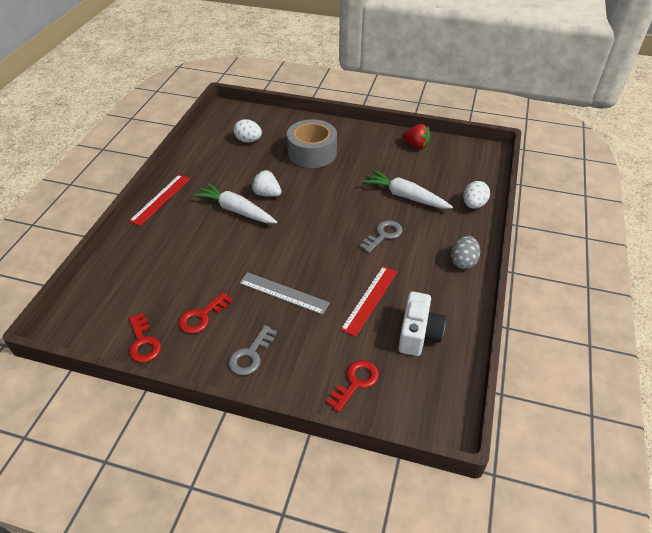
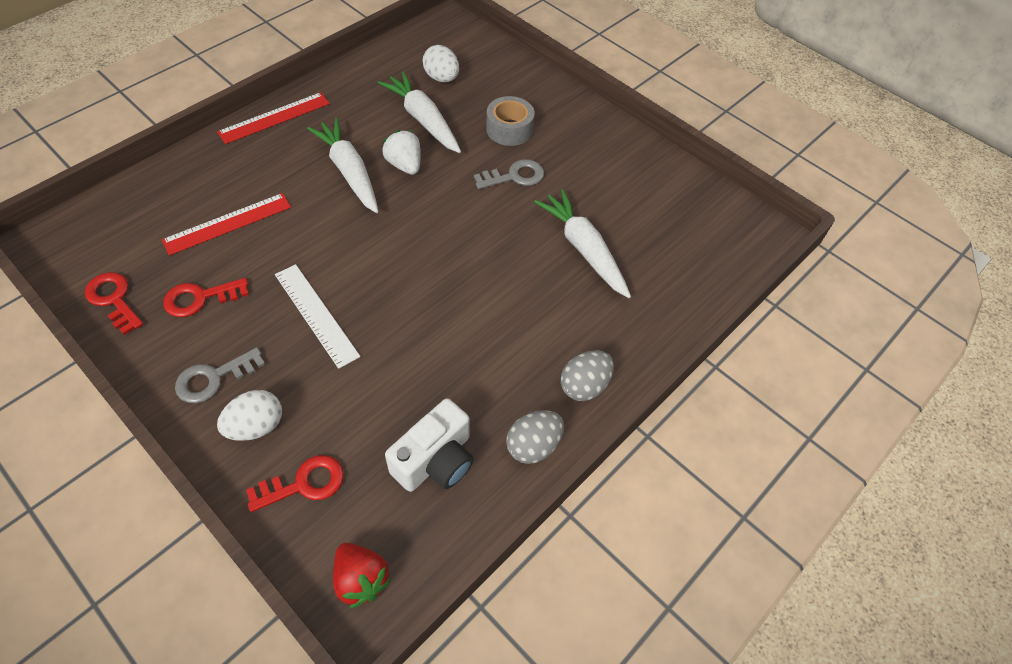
camera: 25 degrees right, 10 degrees up
red key [129,313,161,363] -> red key turned 135 degrees clockwise [85,272,143,335]
grey ruler [239,272,330,315] -> white ruler [275,264,361,369]
grey tape [287,119,337,168] -> grey tape [486,96,535,146], size x0.63
red ruler [340,266,397,337] -> red ruler moved to [162,193,291,256]
grey key [359,220,403,253] -> grey key moved to [474,159,544,189]
red strawberry [402,124,430,149] -> red strawberry moved to [333,543,391,609]
white egg [463,181,490,209] -> white egg moved to [217,390,282,441]
none -> white carrot [378,71,461,153]
none -> grey egg [506,410,564,464]

